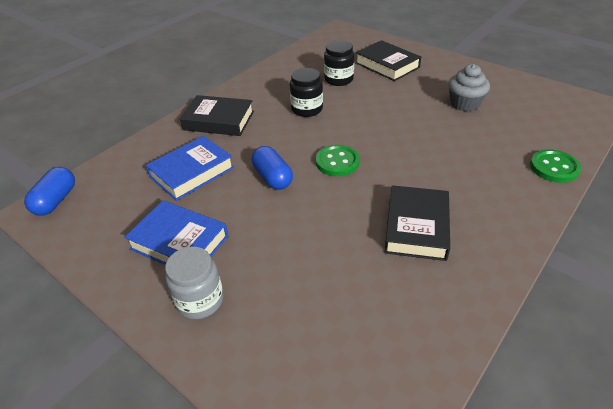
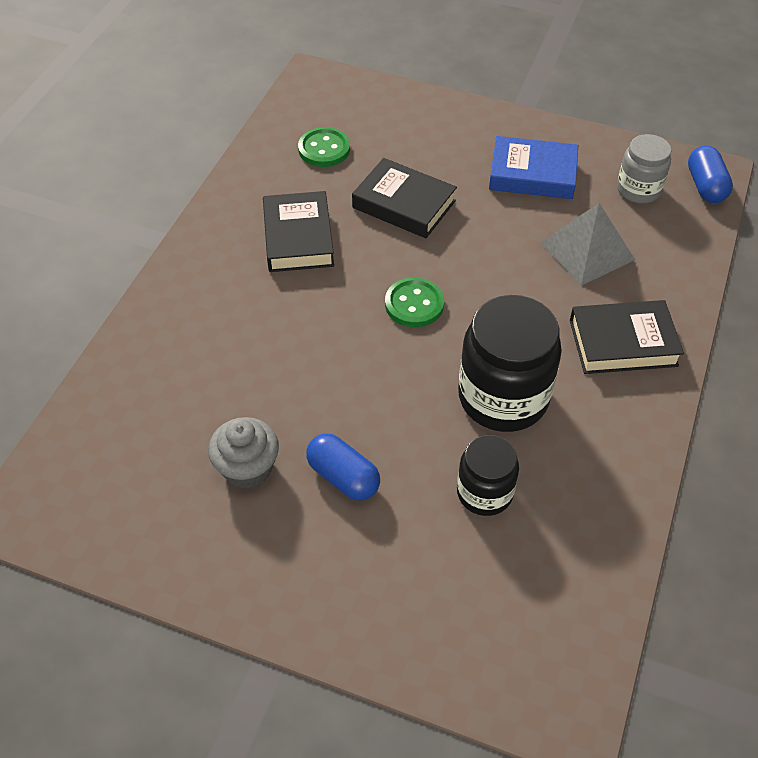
camera: 160 degrees right, 10 degrees up
blue book [146,136,234,201] -> grey pyramid [541,203,635,286]
grey jar [165,246,224,319] -> grey jar moved to [617,134,671,203]
blue capsule [252,146,293,190] -> blue capsule moved to [306,433,380,501]
black jar [290,68,323,117] -> black jar [458,295,562,432], size x1.72
black book [355,40,421,81] -> black book moved to [352,158,457,238]
green button [530,149,581,183] -> green button moved to [298,127,350,167]

